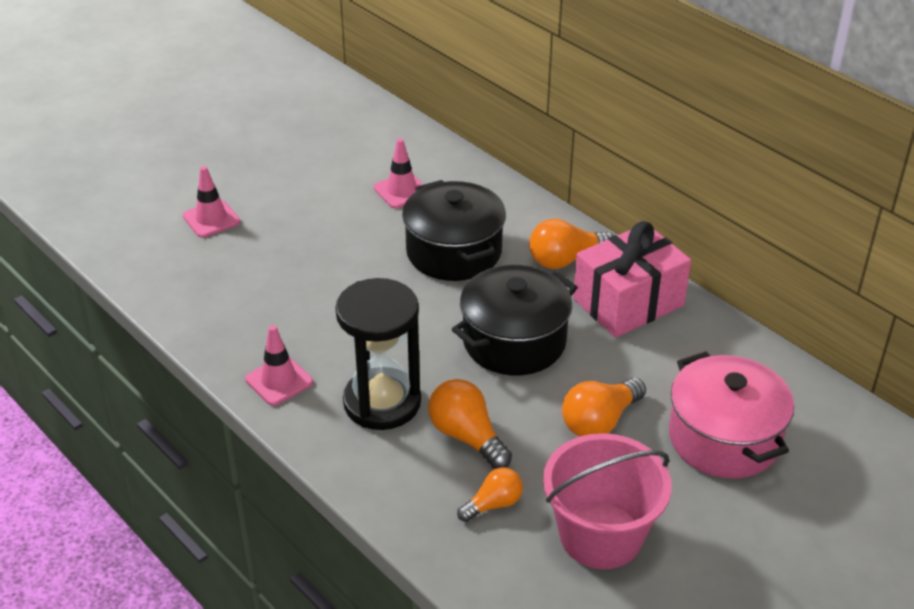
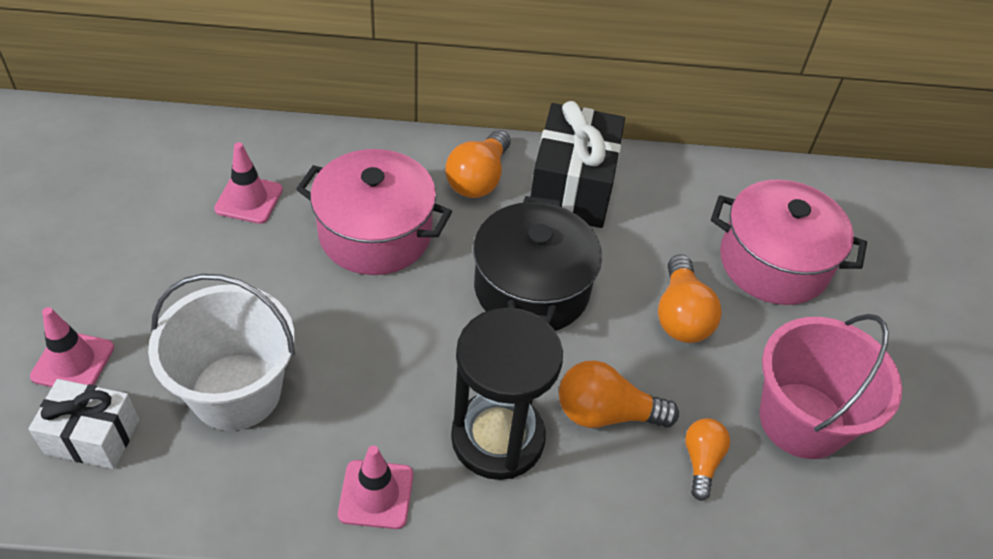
camera: 50 degrees left, 10 degrees up
black pot [402,180,506,281] -> pink pot [296,149,452,275]
pink gift [573,221,691,338] -> black gift [530,101,625,228]
none -> white gift [28,379,139,469]
none -> white bucket [148,274,295,431]

